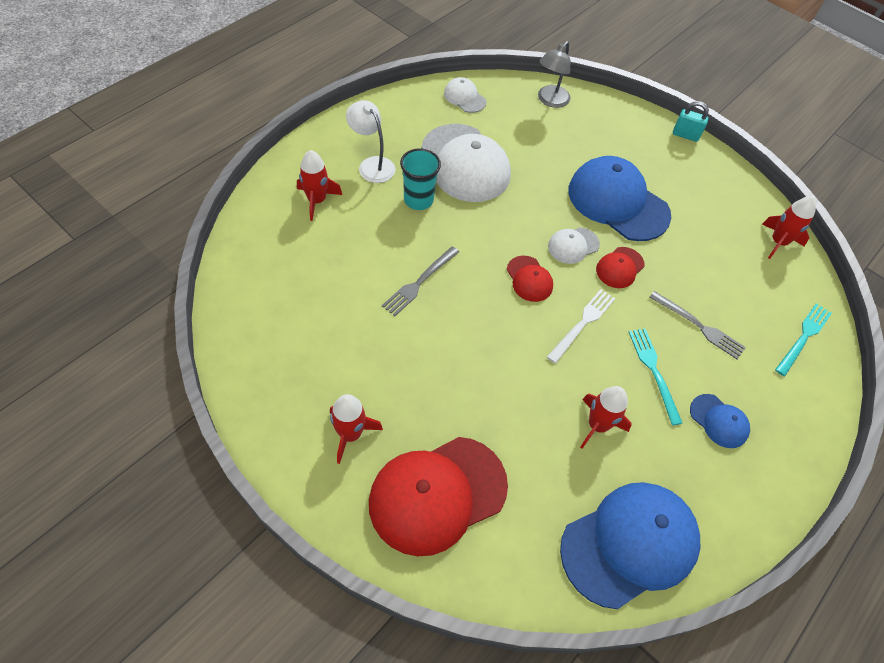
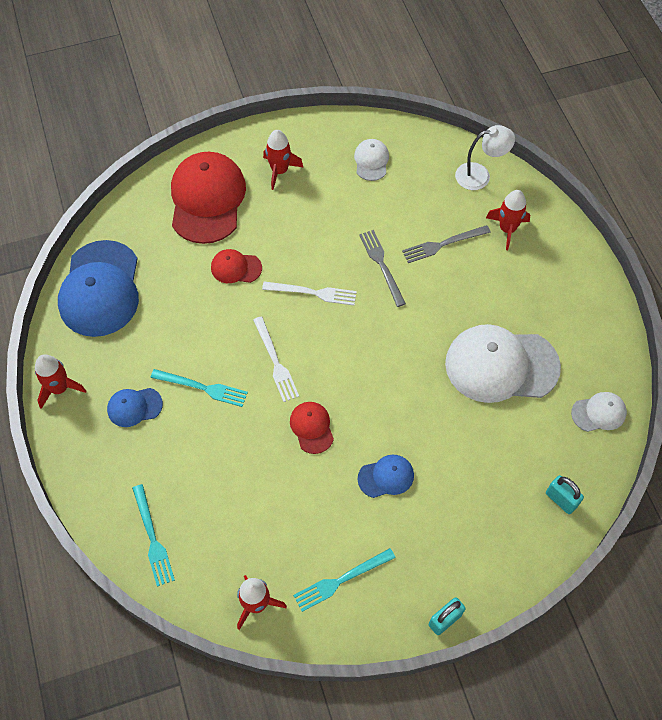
camera: 125 degrees right, 5 degrees up
white lamp [346,100,395,183] -> white lamp moved to [455,125,515,190]
turquoise cup [400,148,441,210] -> none
red cap [506,256,553,302] -> red cap moved to [211,249,262,283]
grey lamp [538,41,571,108] -> turquoise padlock [546,475,584,514]
white cap [548,227,600,264] -> white cap moved to [354,139,389,181]
blue cap [568,156,671,241] -> blue cap [357,454,414,498], size x0.48
red rocket [580,386,631,449] -> red rocket moved to [35,354,86,409]
grey fork [649,291,746,359] -> grey fork moved to [402,225,491,263]
none -> white fork [262,282,357,305]
none -> turquoise fork [293,548,396,612]

